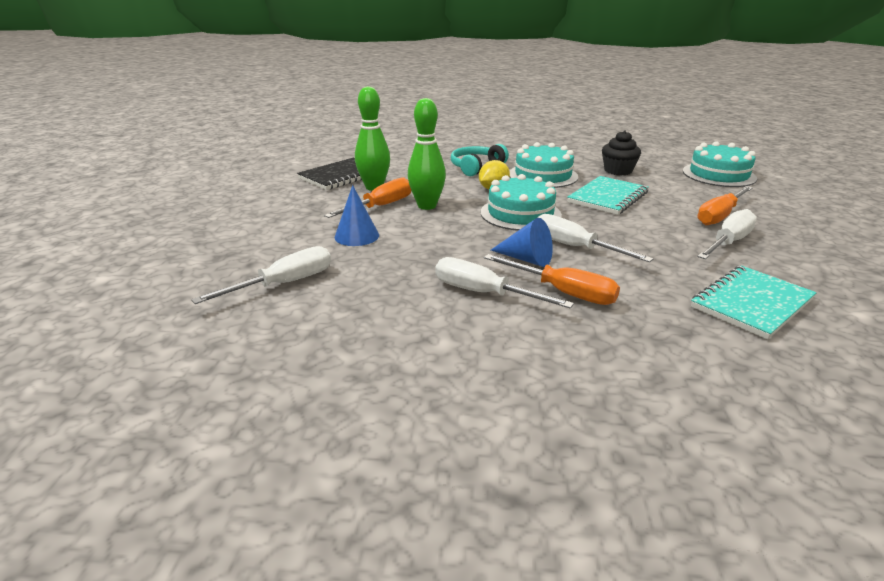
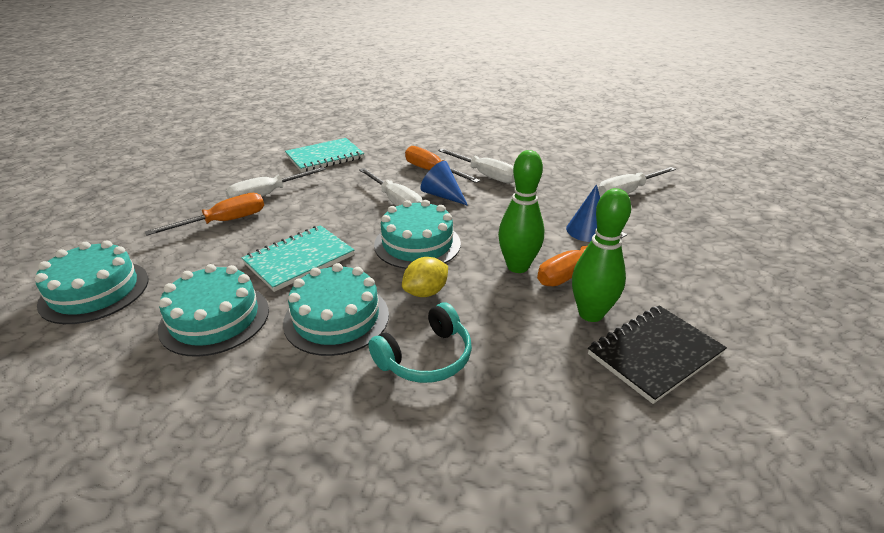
camera: 170 degrees left, 5 degrees up
black cupcake [602,131,641,175] -> turquoise cake [158,264,269,357]

